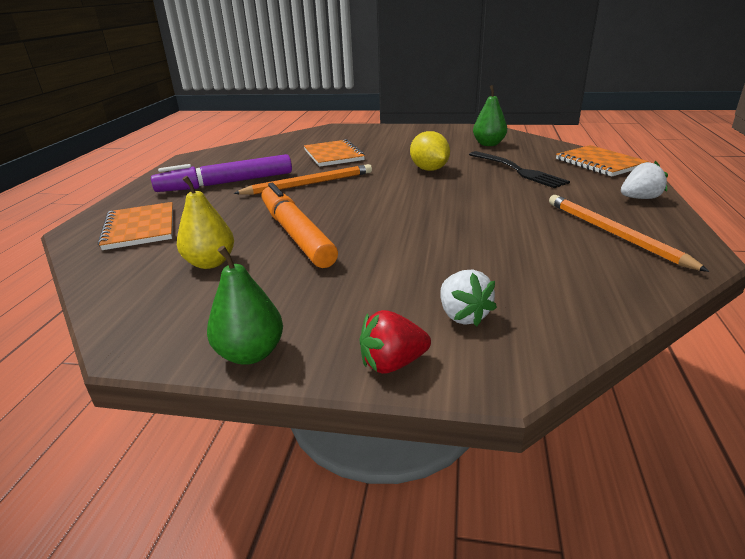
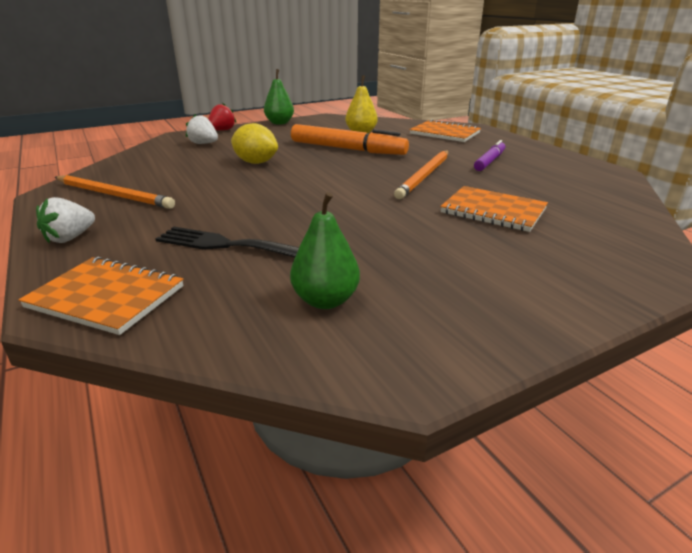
camera: 140 degrees right, 0 degrees up
purple marker [151,154,292,192] -> purple marker [474,140,505,171], size x0.57
yellow lemon [410,131,450,171] -> yellow lemon moved to [231,123,278,164]

